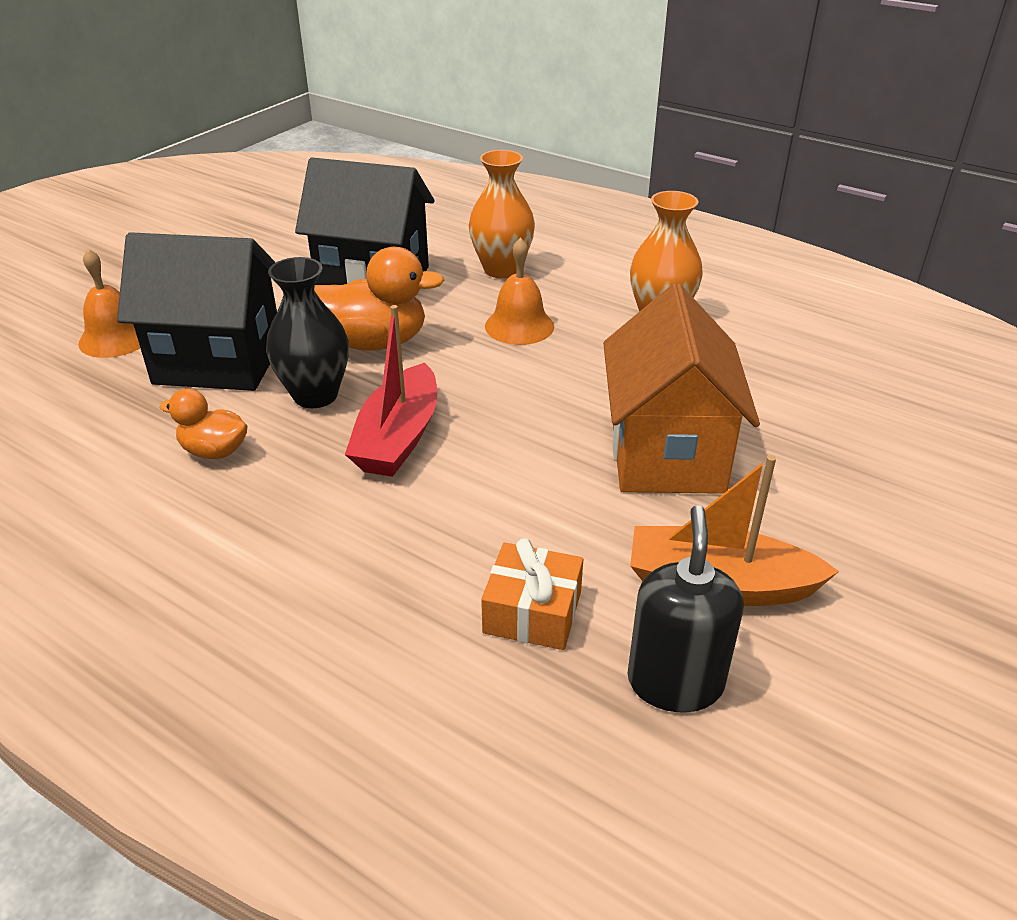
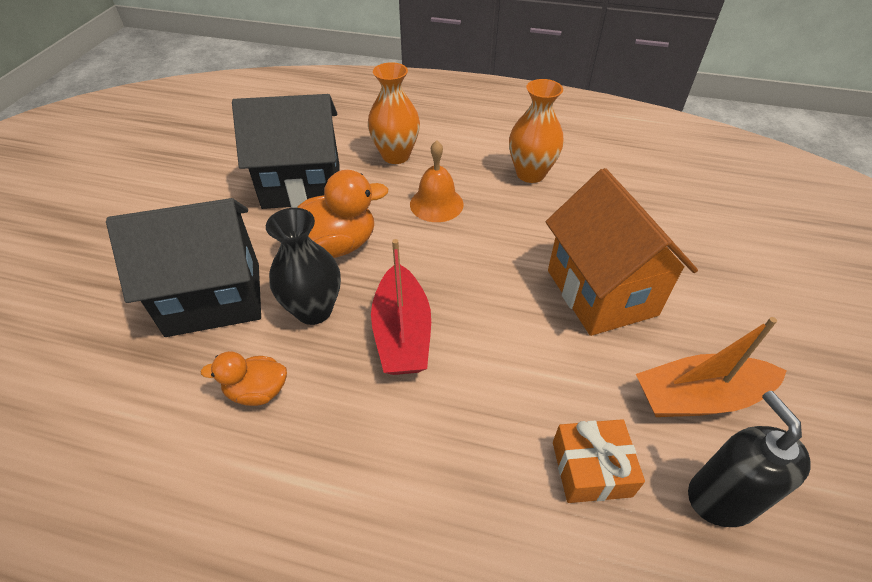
camera: 20 degrees left, 10 degrees up
orange bell [78,249,140,358] -> none

